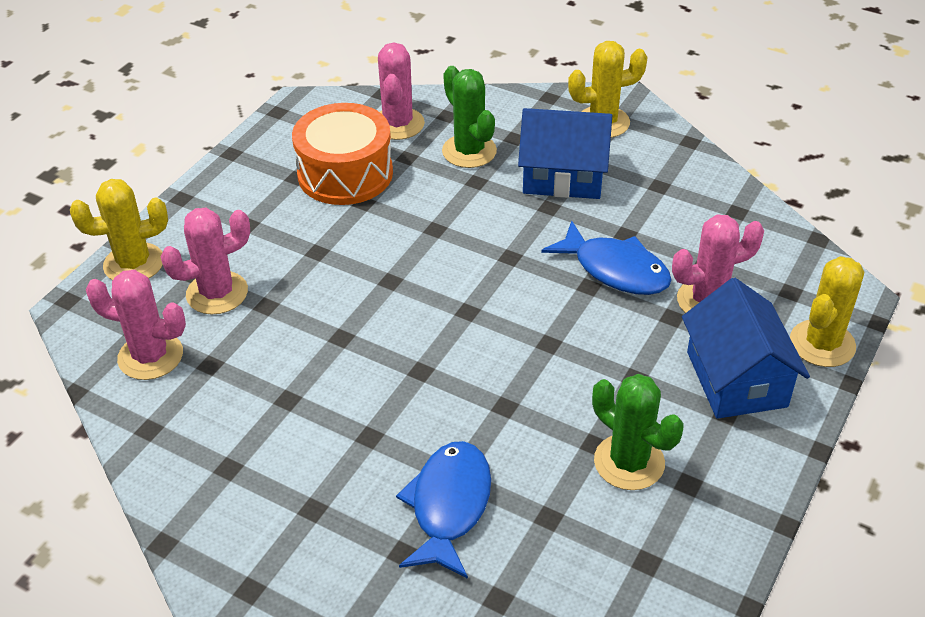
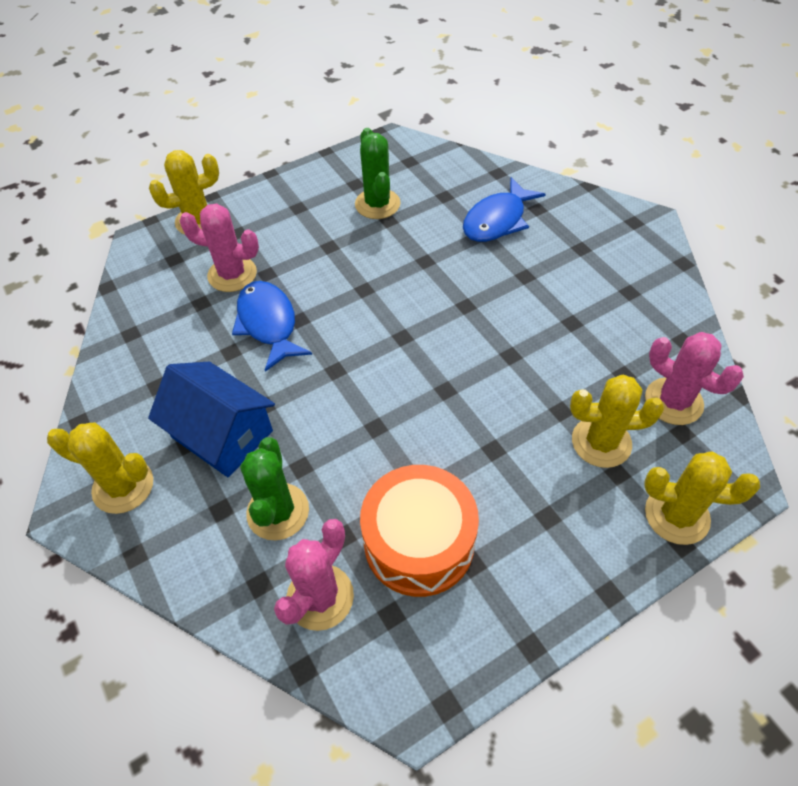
camera: 150 degrees left, 10 degrees up
pink cactus [161,208,250,314] -> yellow cactus [570,375,664,468]
blue house [682,278,810,419] -> none

